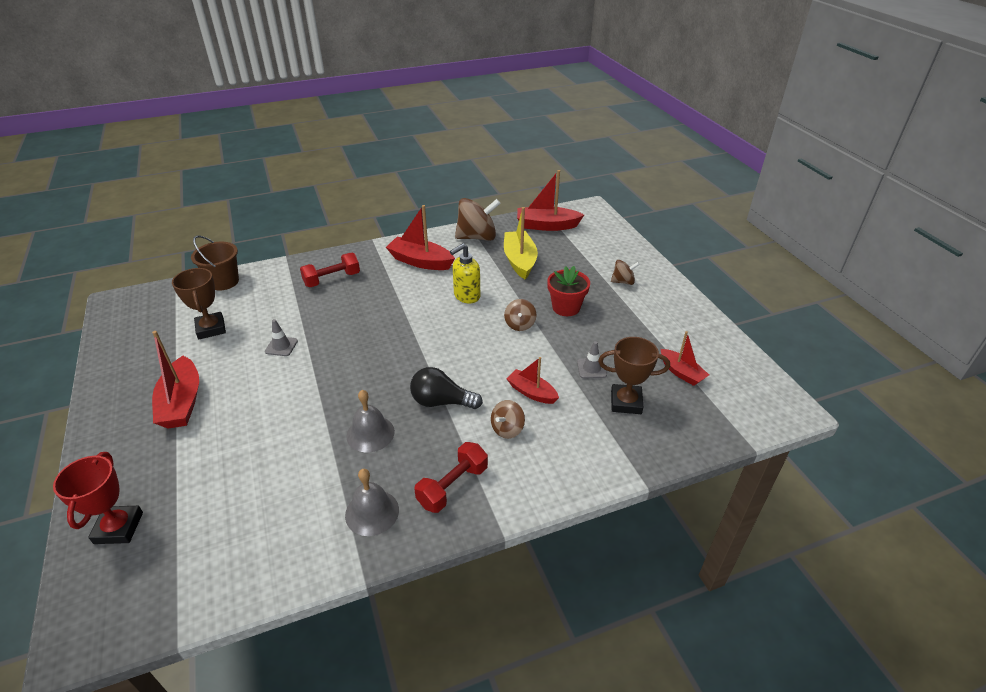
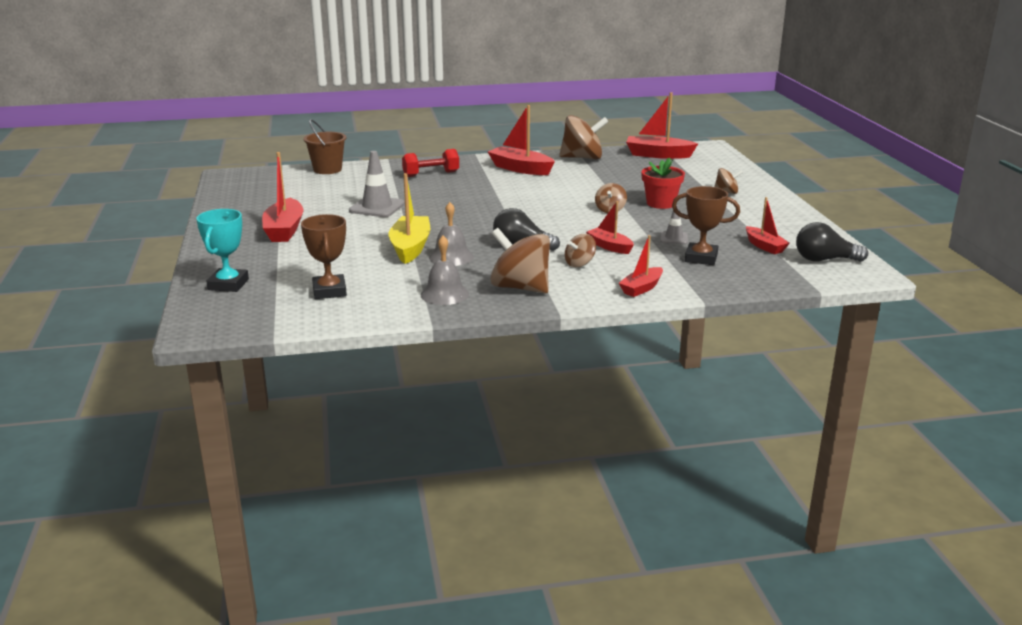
camera: 10 degrees right, 15 degrees down
red trophy [53,452,143,544] -> turquoise trophy [196,209,249,292]
brown trophy [172,268,226,339] -> brown trophy moved to [301,214,347,299]
grey traffic cone [265,319,298,356] -> grey traffic cone [349,151,405,217], size x1.79
red dumbbell [414,442,488,513] -> brown spinning top [490,228,550,293]
yellow soap dispenser [450,243,480,303] -> none
yellow boat [504,207,538,279] -> yellow boat moved to [388,173,430,264]
none -> red boat [619,235,663,297]
none -> black light bulb [796,222,868,262]

